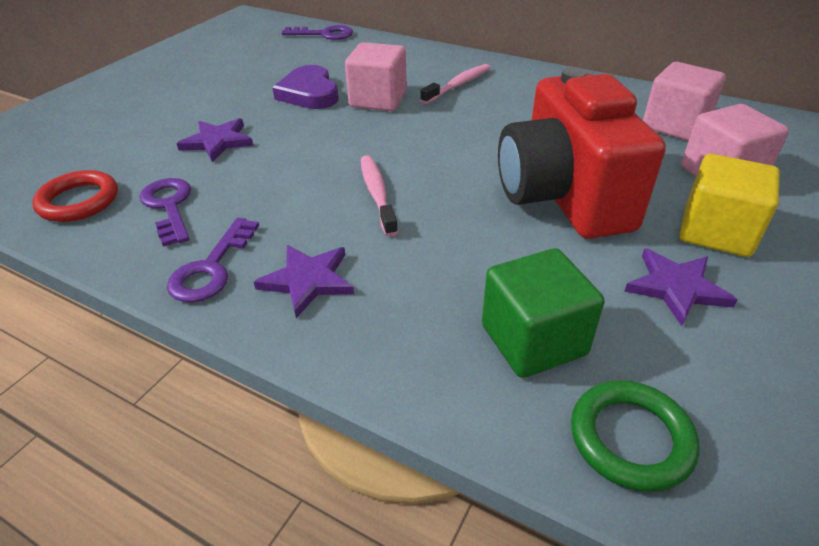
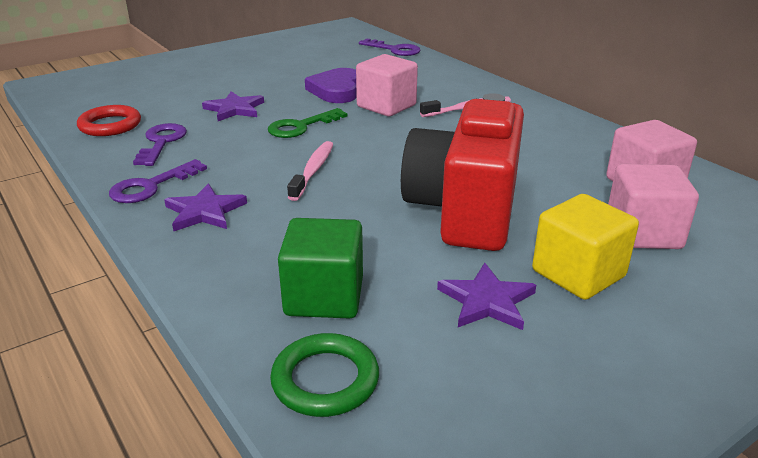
camera: 25 degrees right, 10 degrees down
none -> green key [268,108,347,138]

